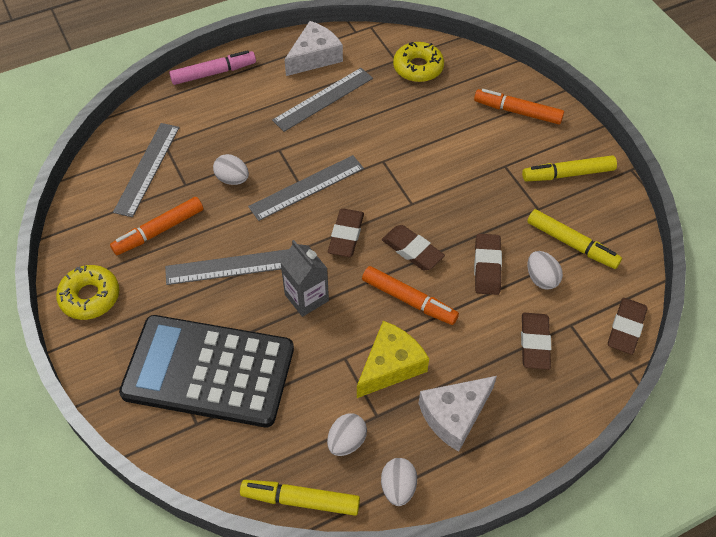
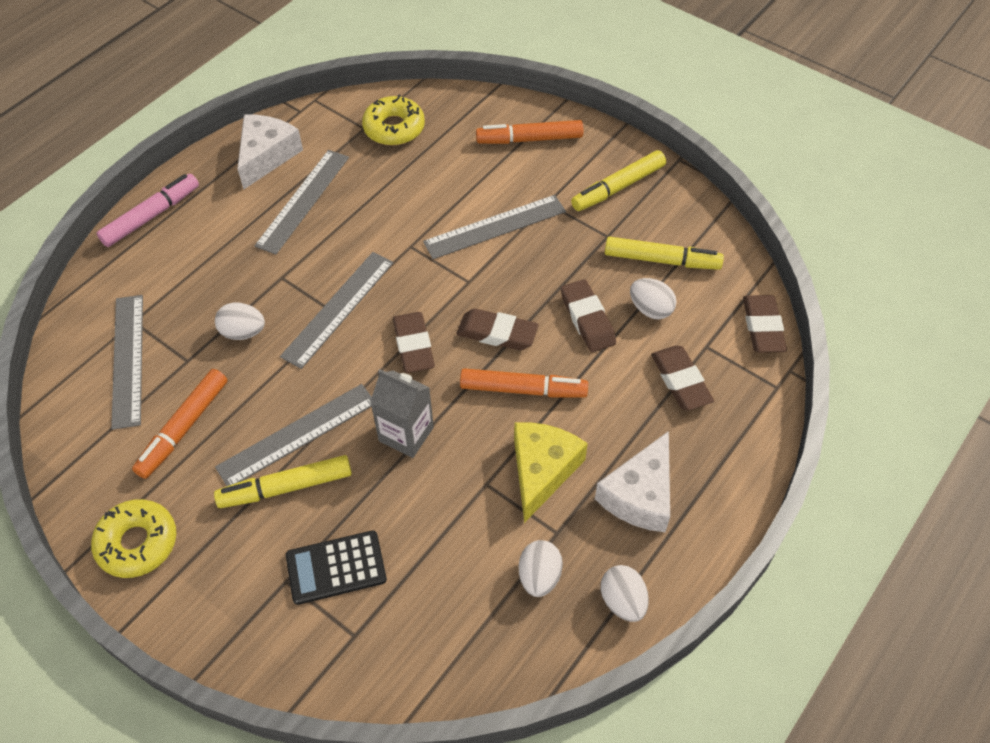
camera: 25 degrees left, 0 degrees up
black calculator [119,315,294,427] -> black calculator [286,530,387,605], size x0.46
yellow marker [240,480,360,516] -> yellow marker moved to [214,455,352,508]
none -> grey ruler [423,195,566,259]

